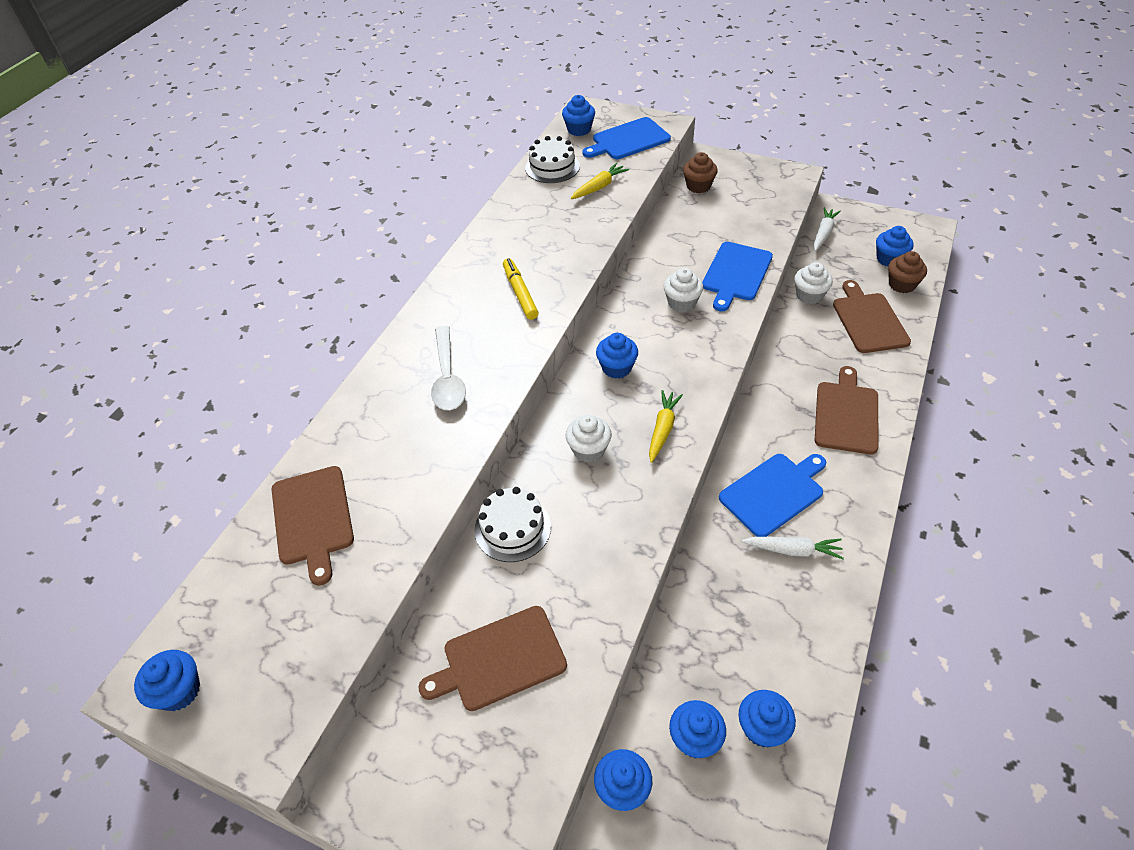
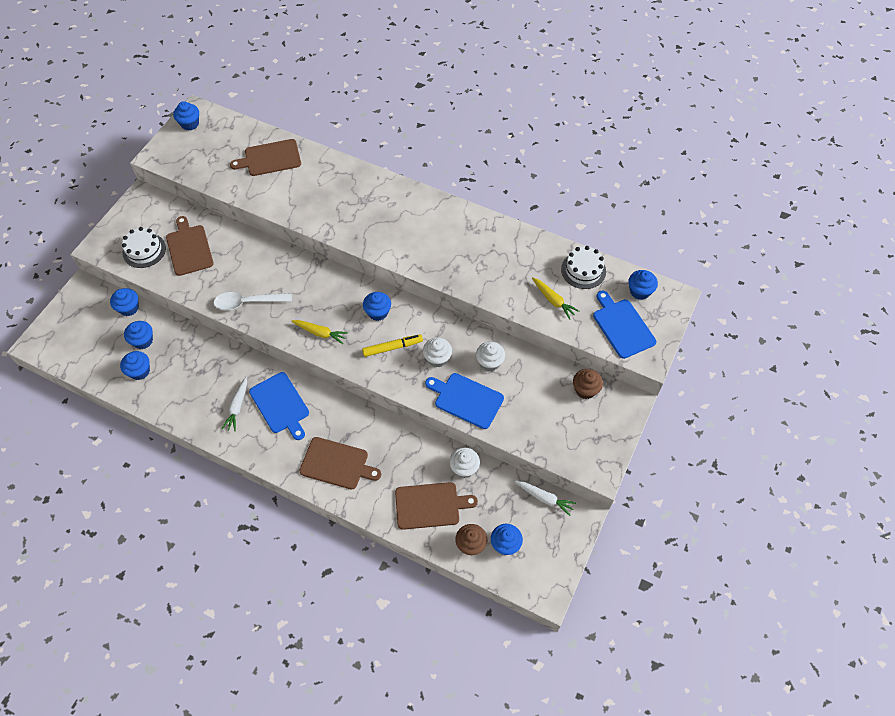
camera: 90 degrees right, 10 degrees up
white spoon [431,326,466,410] -> white spoon moved to [213,292,292,310]
white cake [474,487,551,562] -> white cake moved to [122,227,166,268]
yellow marker [503,258,539,320] -> yellow marker moved to [362,334,423,357]
white cupcake [565,415,612,463] -> white cupcake moved to [476,341,505,371]

